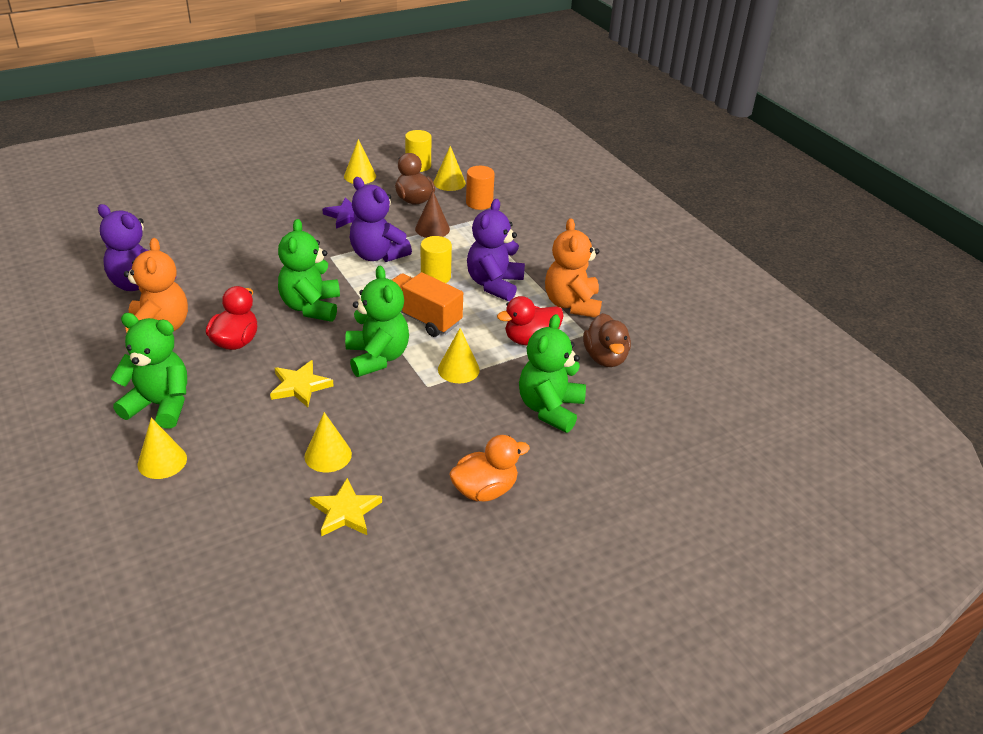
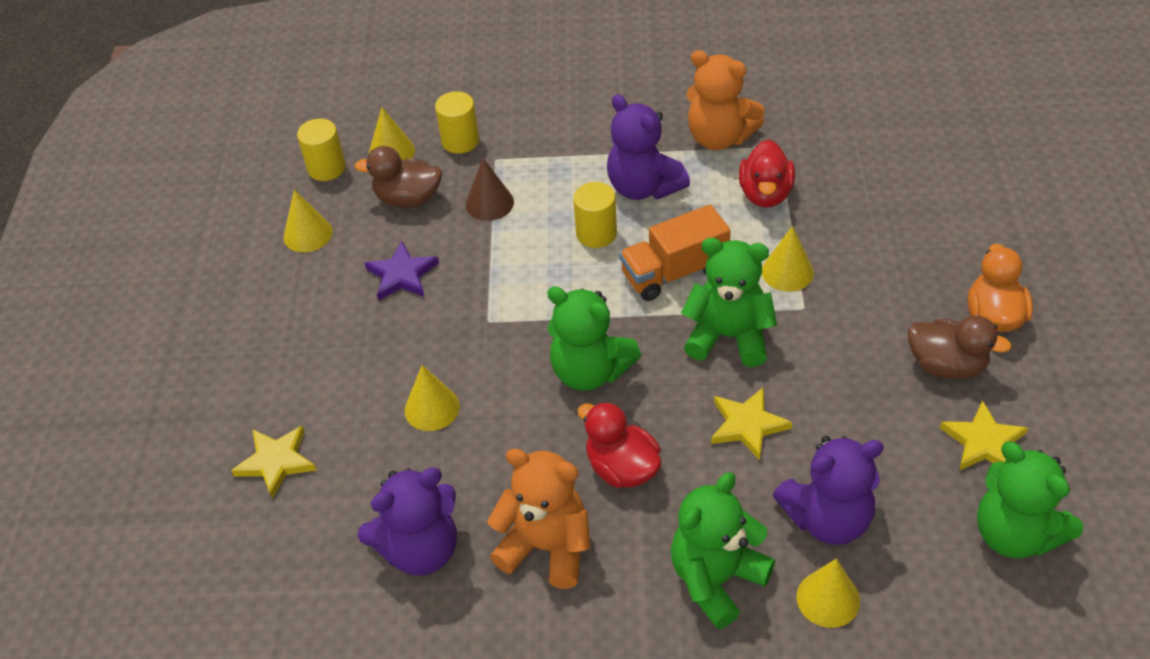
camera: 55 degrees left, 10 degrees up
yellow cone [304,412,352,472] -> yellow cone moved to [405,365,460,431]
purple teddy bear [350,177,412,262] -> purple teddy bear moved to [773,436,884,545]
orange cylinder [466,166,495,210] -> yellow cylinder [435,91,479,154]
green teddy bear [519,314,586,433] -> green teddy bear moved to [977,442,1083,559]
brown duck [583,313,631,367] -> brown duck moved to [908,316,1012,379]
none -> yellow star [231,426,317,499]

